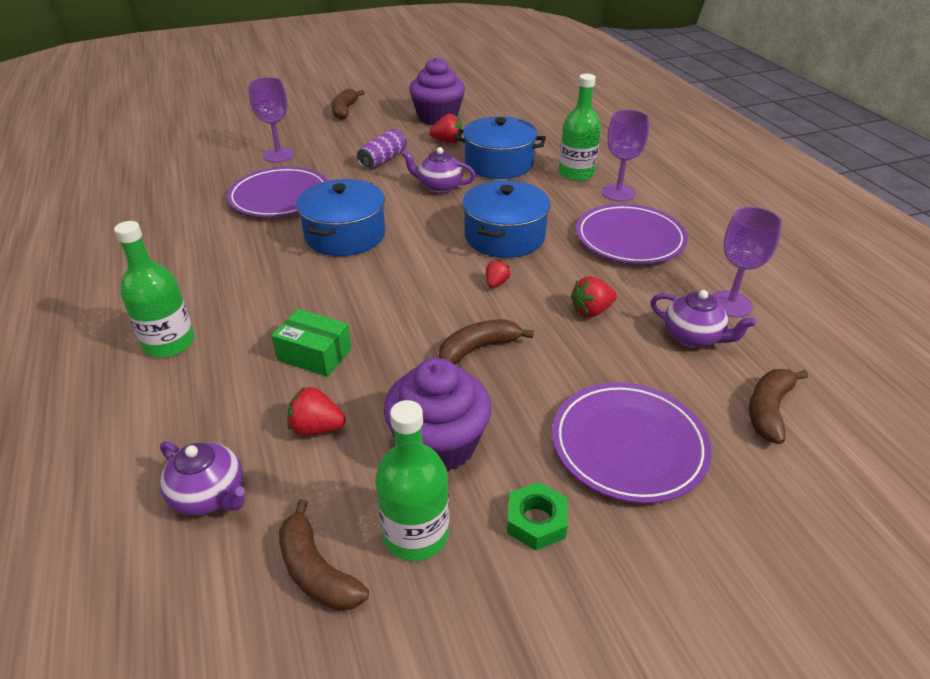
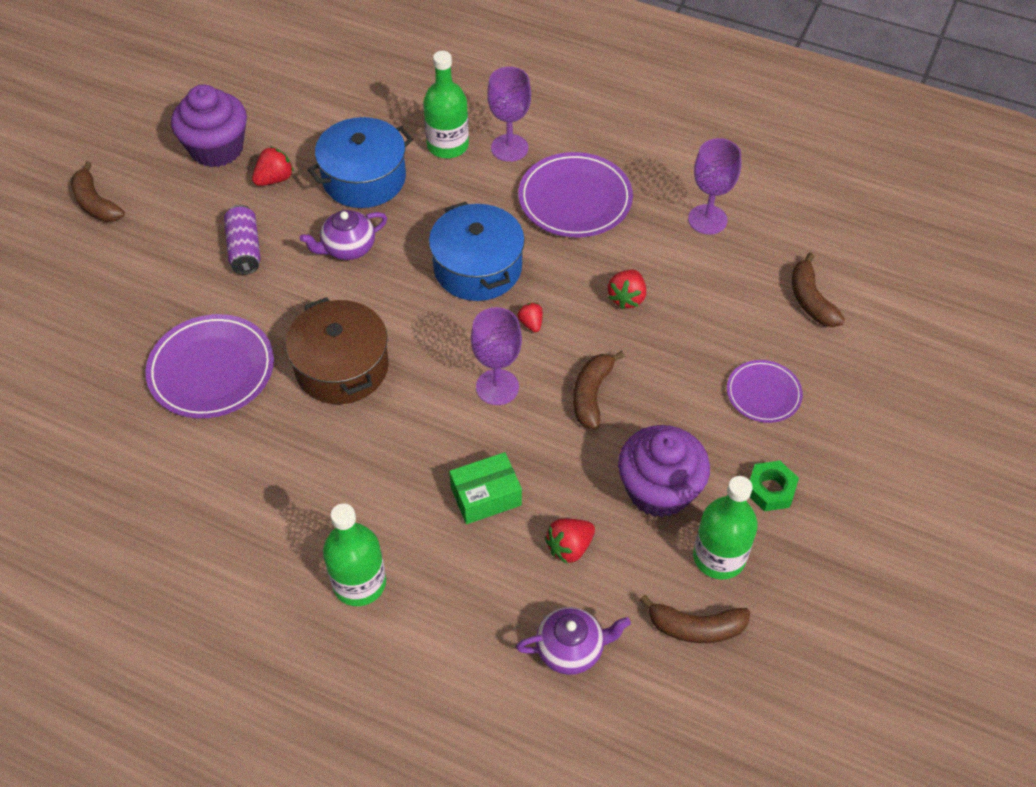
camera: 45 degrees left, 15 degrees up
purple goblet [248,77,295,163] -> purple goblet moved to [471,307,522,405]
blue pot [296,179,386,256] -> brown pot [286,297,389,404]
purple plate [552,382,711,504] -> purple plate [727,360,803,423], size x0.59
purple teapot [650,290,756,348] -> none

